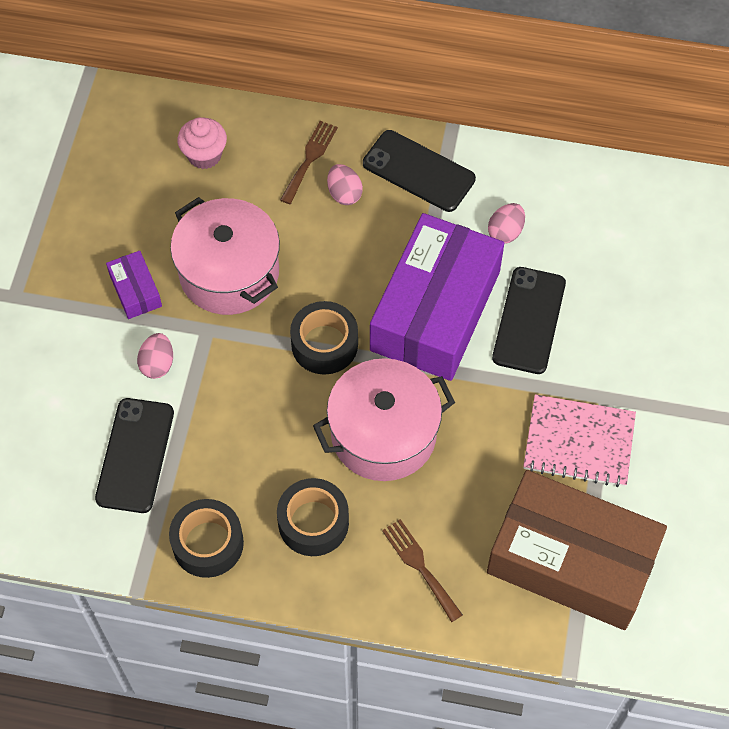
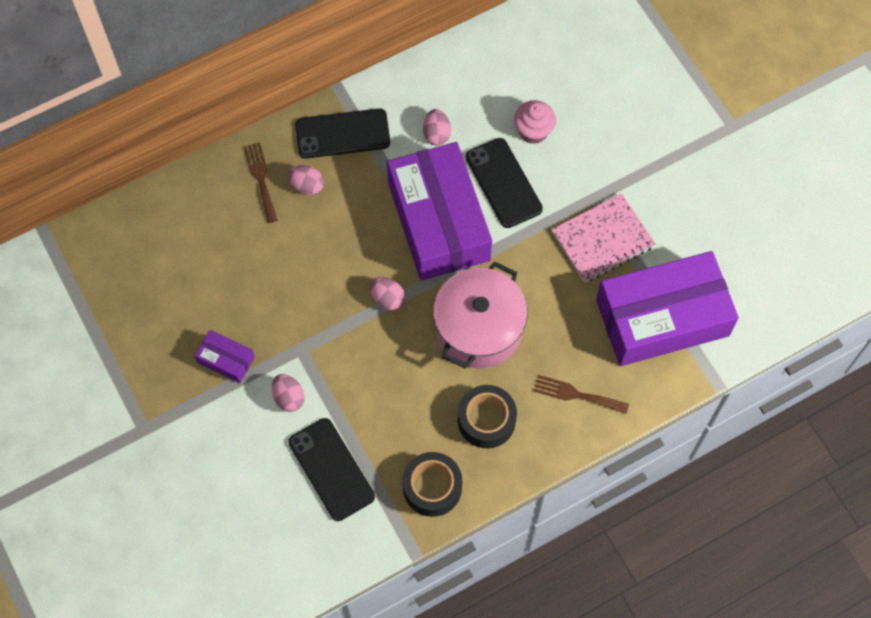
camera: 40 degrees left, 5 degrees up
pink pot [170,197,280,315] -> none
pink cupcake [178,117,227,169] -> pink cupcake moved to [514,100,556,144]
black tape [290,301,358,375] -> pink egg [370,277,405,311]
brown box [487,470,667,630] -> purple box [596,251,739,366]

